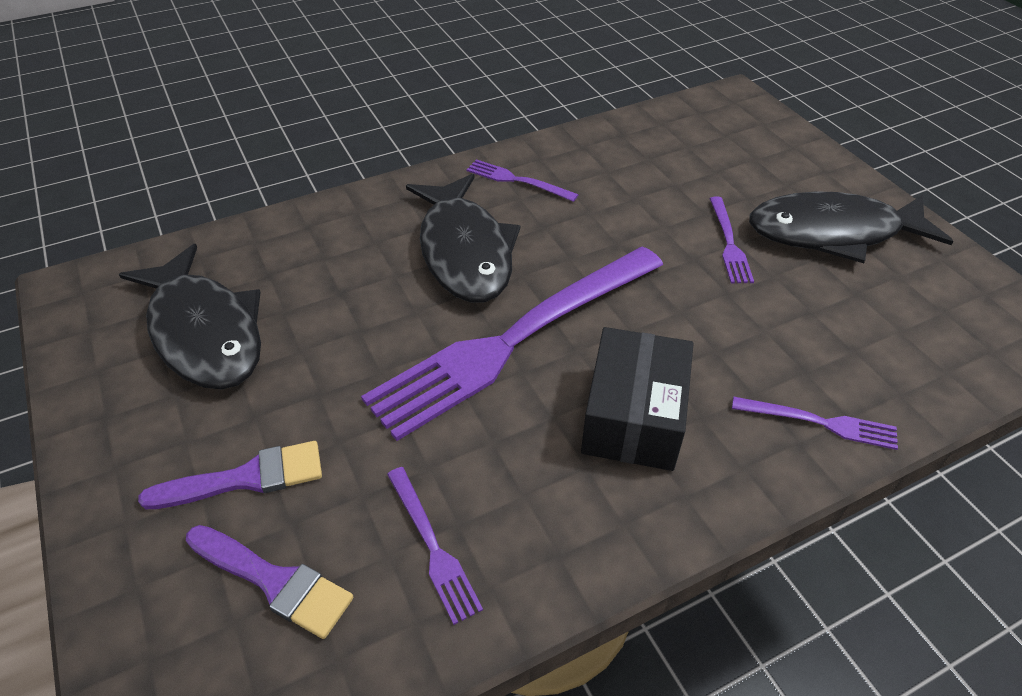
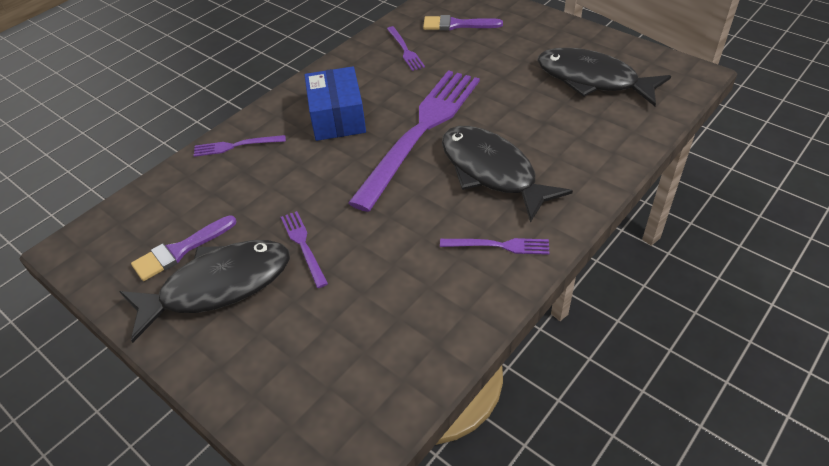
camera: 160 degrees right, 0 degrees up
purple brush [138,441,322,509] -> purple brush moved to [131,215,236,281]
purple fork [387,467,483,625] -> purple fork turned 150 degrees counterclockwise [387,26,425,71]
black box [581,327,694,471] -> blue box [305,66,366,141]

